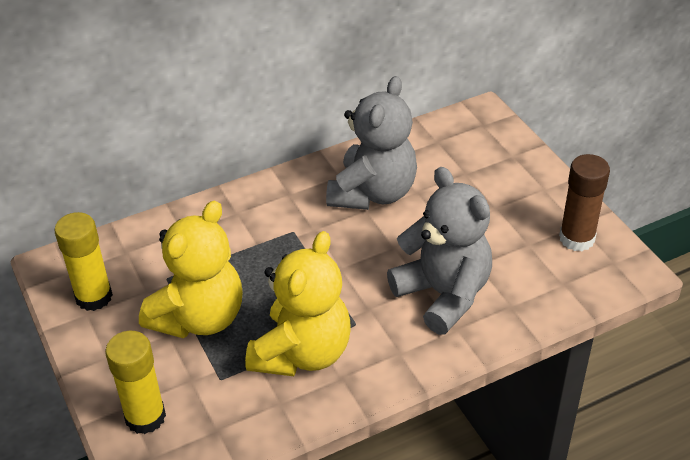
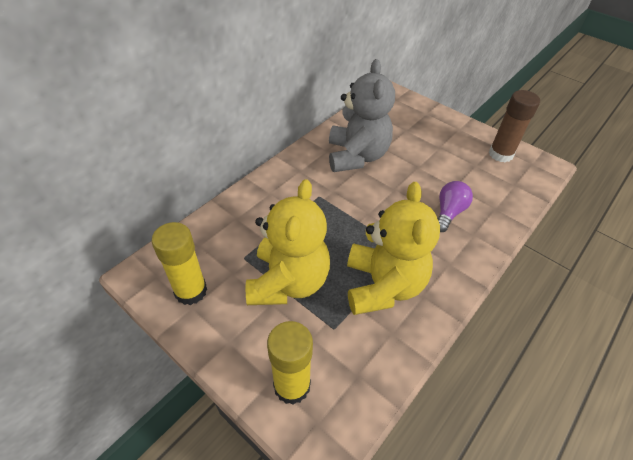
camera: 25 degrees left, 5 degrees up
grey teddy bear [387,167,492,335] -> purple light bulb [438,181,473,232]

